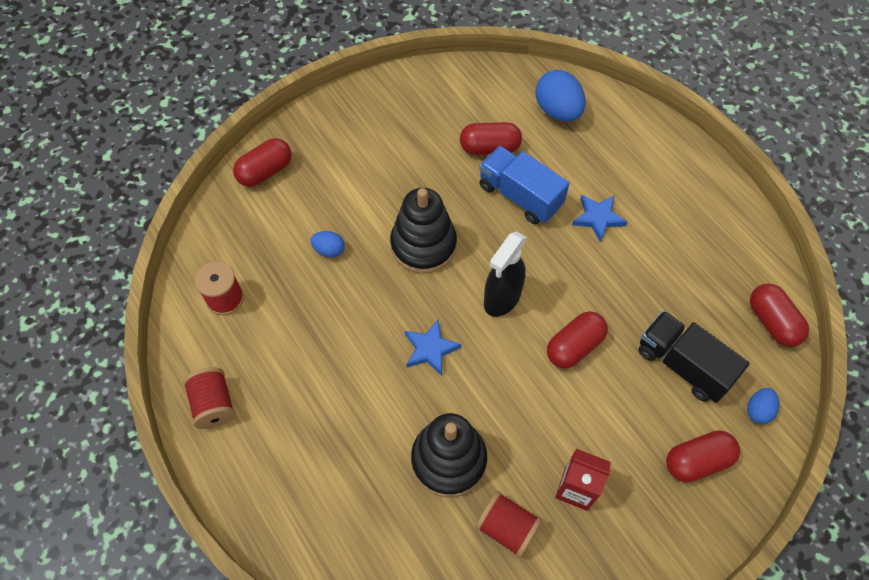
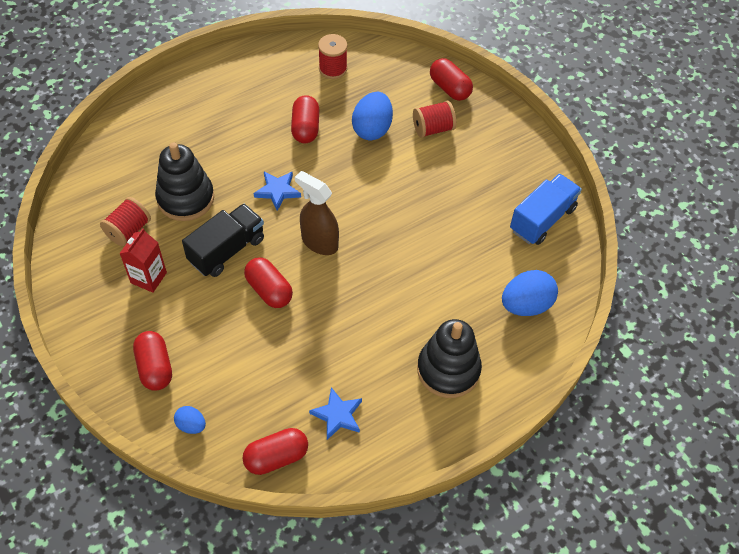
camera: 90 degrees right, 5 degrees down
red spool [183,367,235,429] -> red spool moved to [413,101,456,138]
blue egg [310,231,345,258] -> blue egg [352,92,393,140], size x1.87
black stacking toy [390,188,457,274] -> black stacking toy moved to [417,319,482,398]
red capsule [460,122,522,155] -> red capsule moved to [291,95,319,143]
blue truck [479,146,569,224] -> blue truck moved to [510,174,582,245]
black spray bottle [484,231,527,317] -> brown spray bottle [295,171,339,255]
blue star [572,195,628,242] -> blue star moved to [309,387,362,440]
black truck [638,311,750,403] -> black truck moved to [182,204,264,277]

